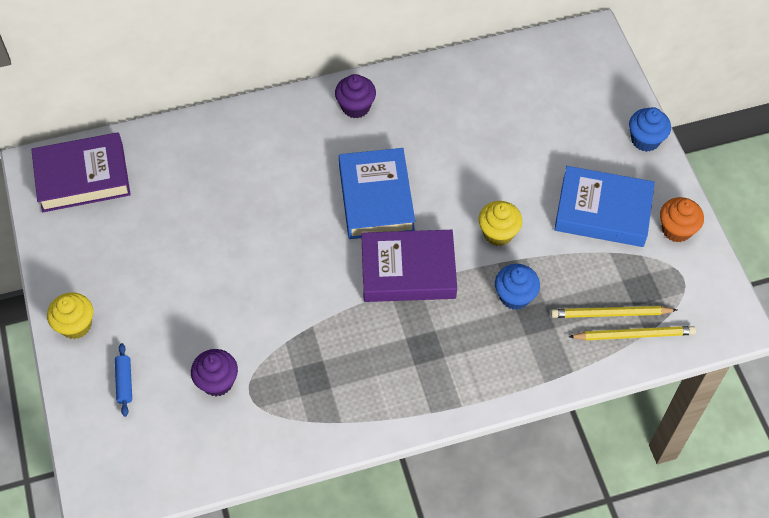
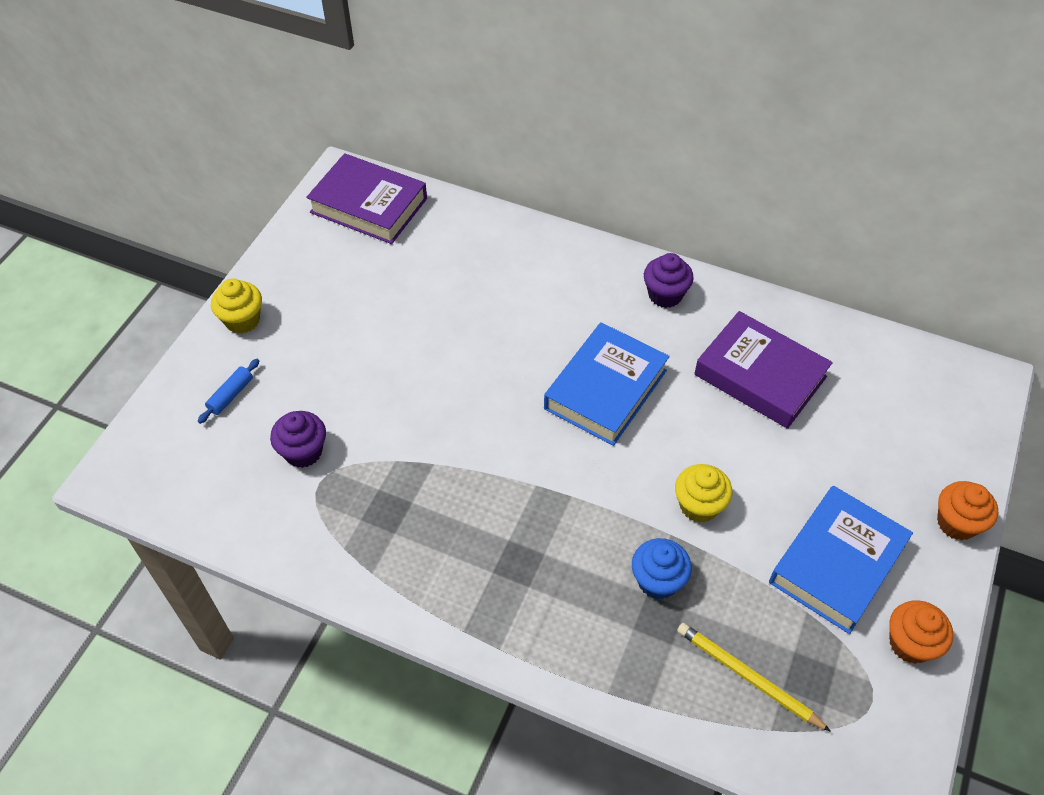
camera: 40 degrees right, 5 degrees down
purple book [361,230,457,302] -> purple book moved to [694,311,833,429]
blue book [554,166,655,247] -> blue book turned 75 degrees clockwise [769,486,913,634]
yellow pencil [569,326,696,340] -> none
blue cupcake [629,107,671,152] -> orange cupcake [937,481,998,540]

